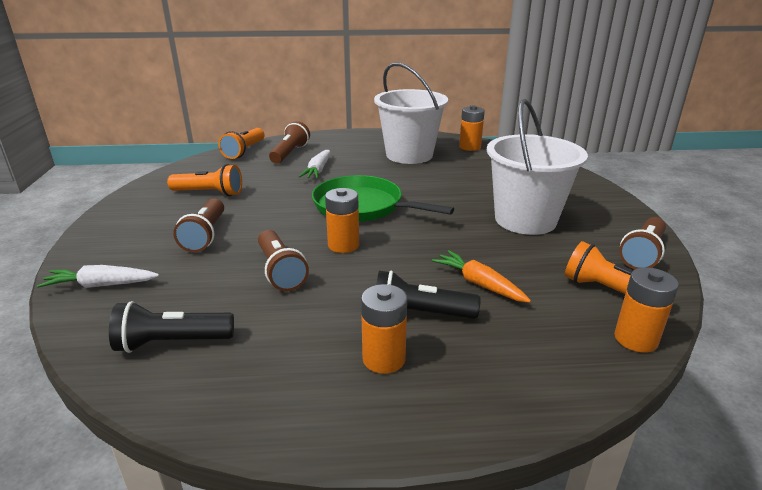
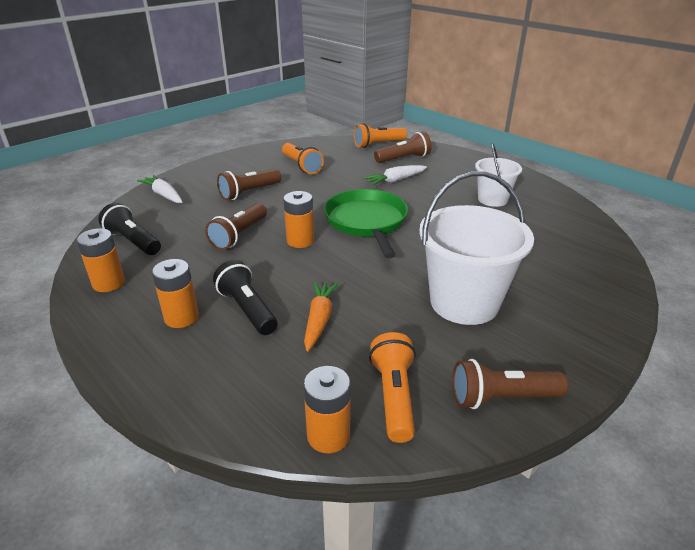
camera: 50 degrees right, 5 degrees up
white bucket [374,62,448,164] -> white bucket [475,143,522,207], size x0.58
orange battery [459,105,485,151] -> orange battery moved to [76,228,125,292]

